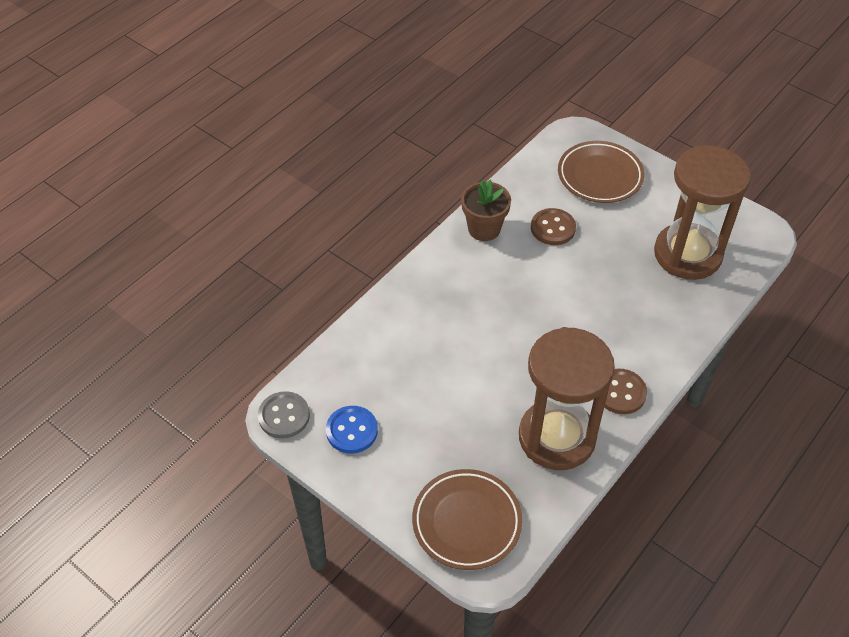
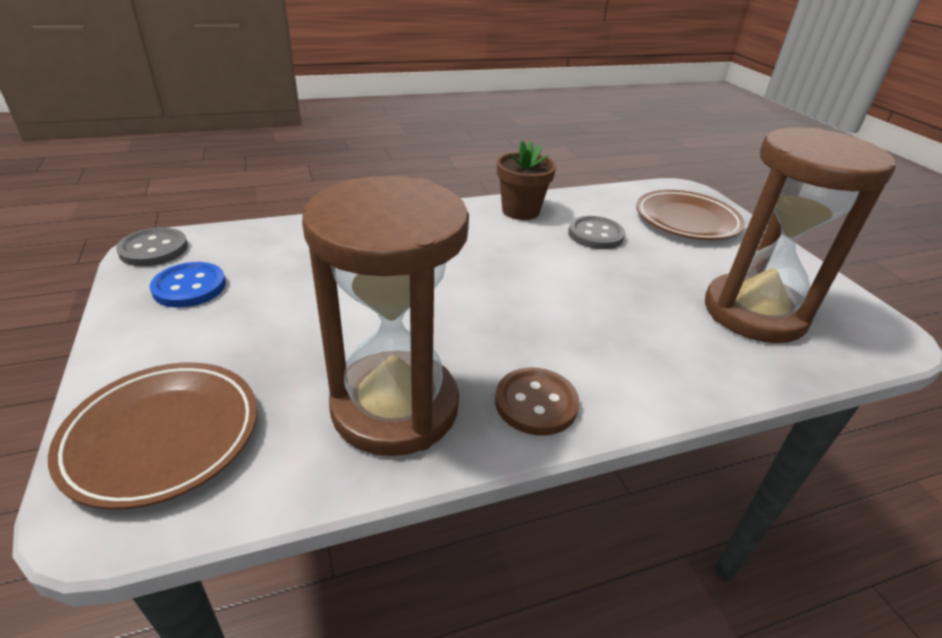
camera: 30 degrees right, 15 degrees down
brown button [531,208,576,245] -> grey button [568,216,625,249]

